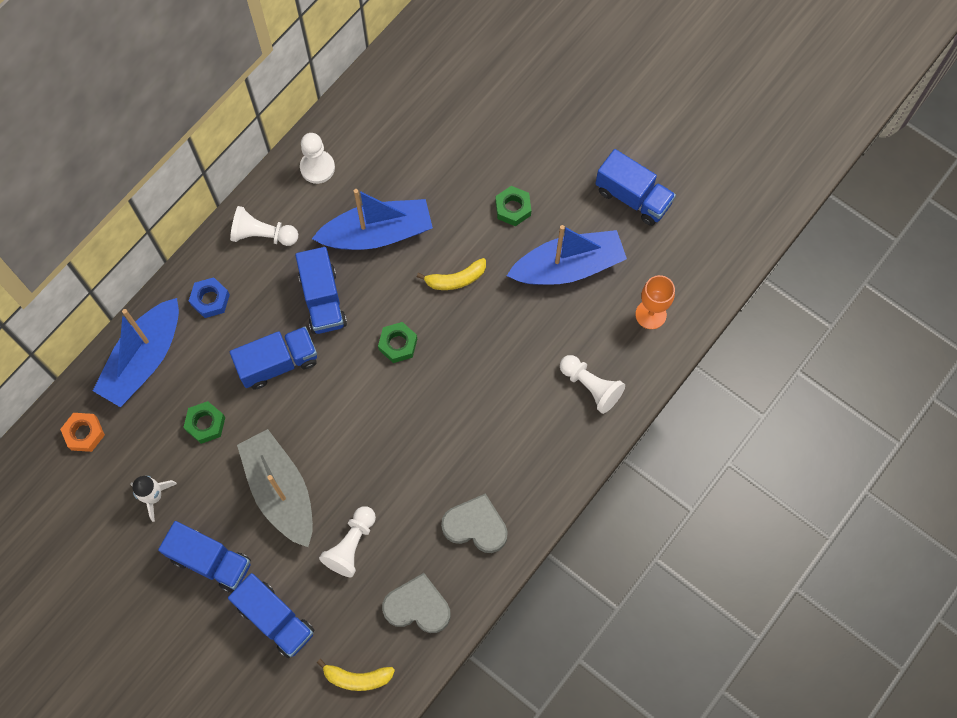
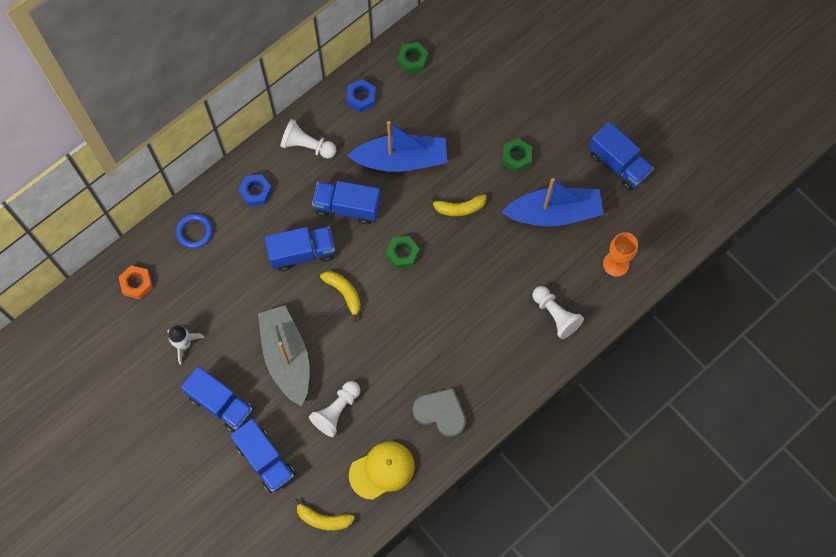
camera: 10 degrees right, 0 degrees up
blue boat [93,298,179,407] -> blue ring [176,214,213,248]
green nut [183,401,225,444] -> green nut moved to [397,42,428,74]
blue truck [295,247,347,334] -> blue truck turned 105 degrees clockwise [312,181,381,224]
white pawn [300,133,335,184] -> blue nut [346,79,376,112]
grey heart [382,573,450,633] -> yellow cap [349,441,415,500]
none -> yellow banana [320,271,361,322]

